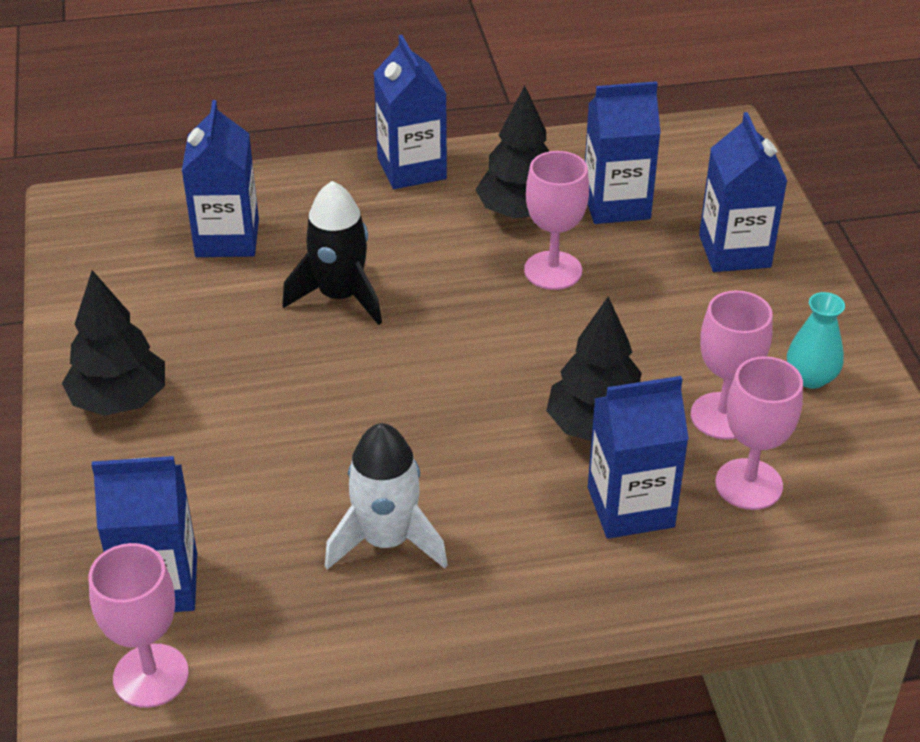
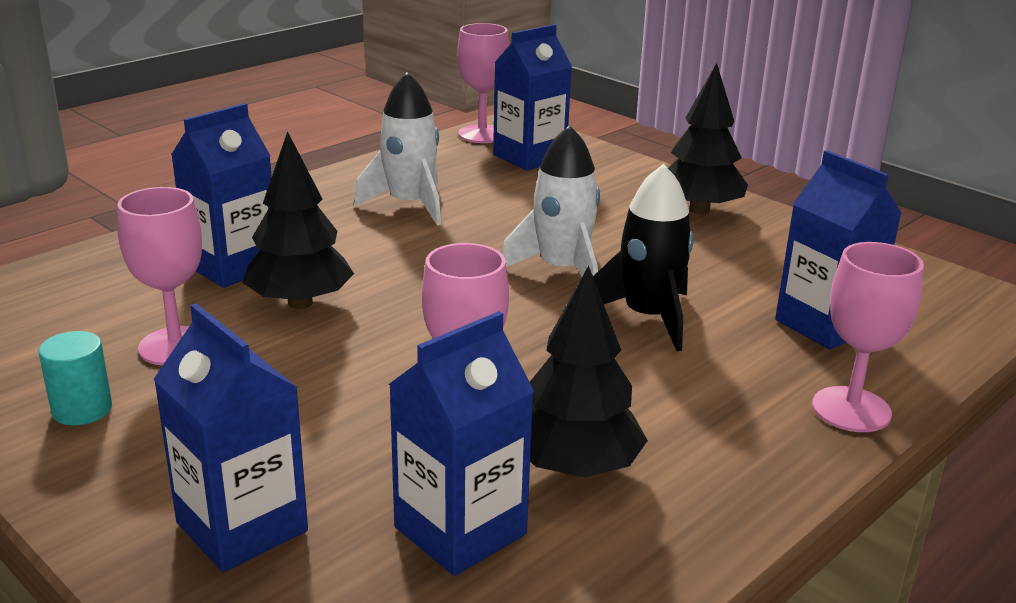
camera: 145 degrees right, 15 degrees down
blue carton [374,35,447,189] -> none
pink goblet [715,356,803,510] -> pink goblet moved to [812,242,924,432]
turquoise vase [787,292,845,389] -> turquoise cylinder [38,331,112,425]
none -> white rocket [502,125,600,277]

